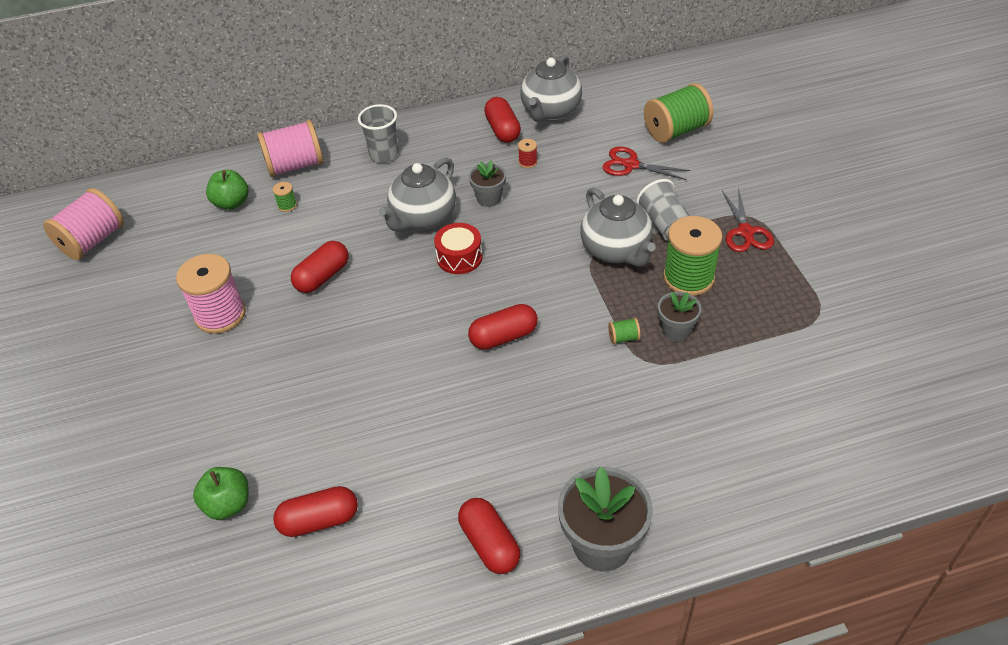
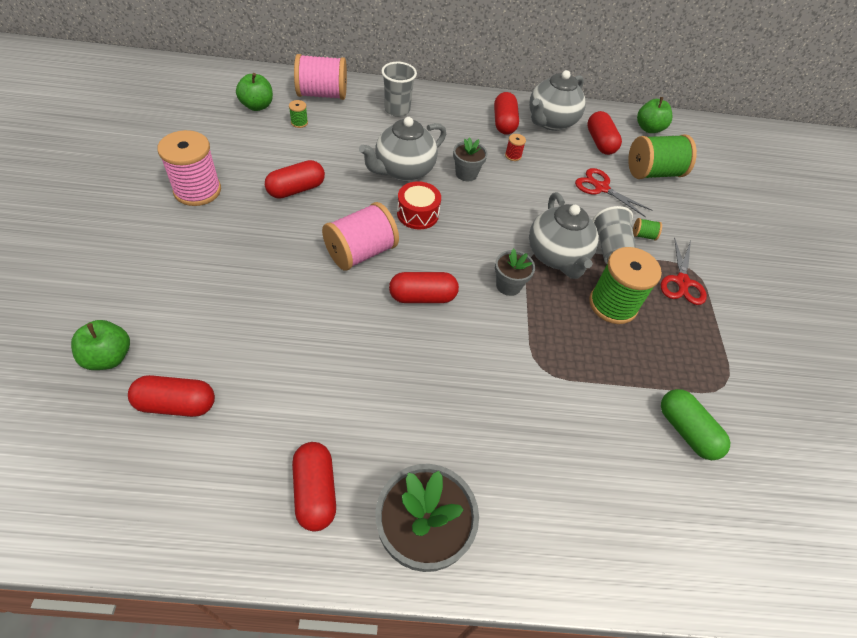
camera: 10 degrees right, 5 degrees up
pink spool [43,188,124,260] -> pink spool moved to [322,202,399,271]
green spool [608,318,640,344] -> green spool moved to [633,218,662,240]
grey flower pot [658,292,702,341] -> grey flower pot moved to [495,248,535,296]
none -> red capsule [587,111,622,155]
none -> green apple [637,97,672,133]
none -> green capsule [661,389,730,460]

